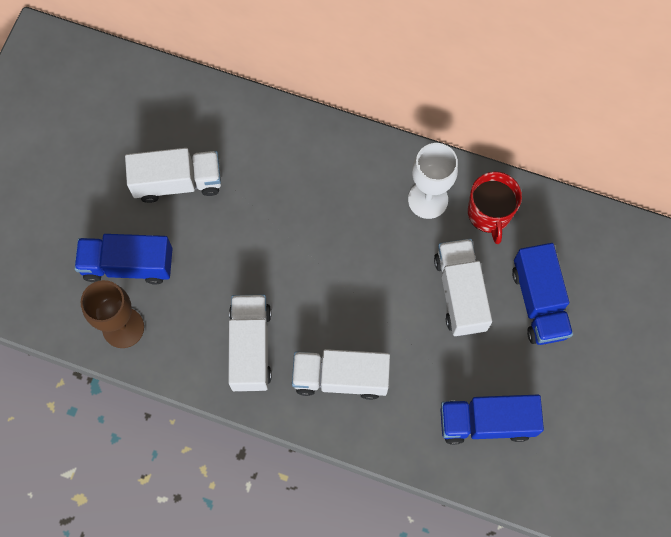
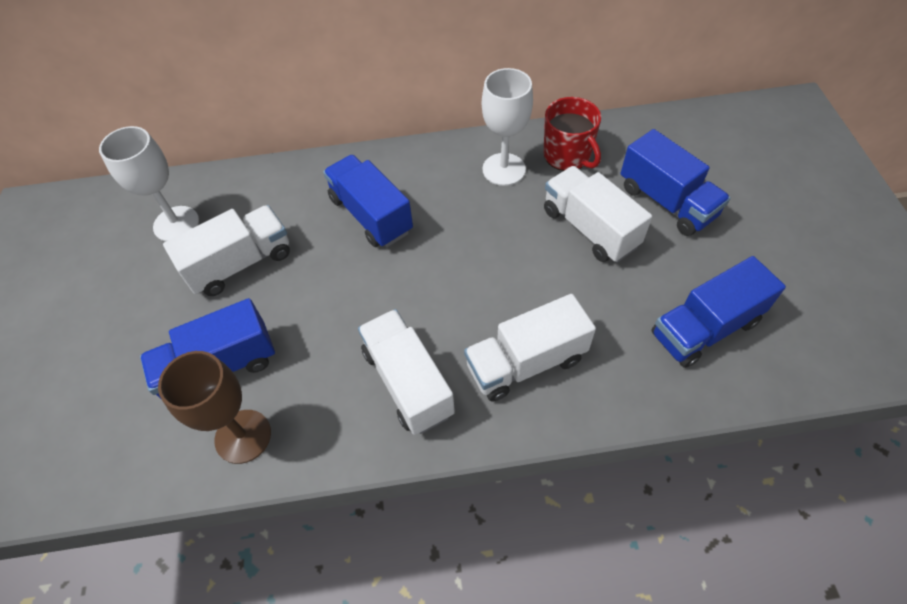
camera: 25 degrees left, 15 degrees down
none -> white goblet [99,126,199,242]
none -> blue truck [323,155,413,247]

